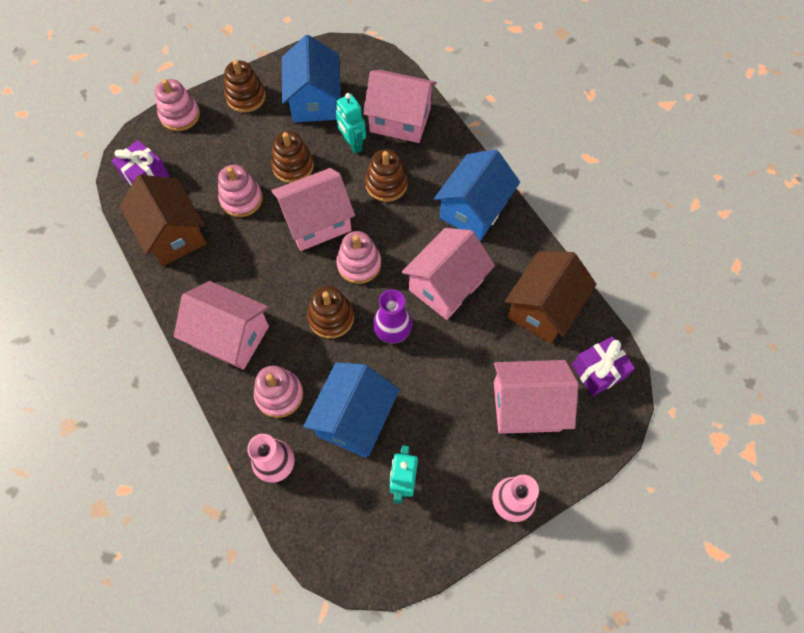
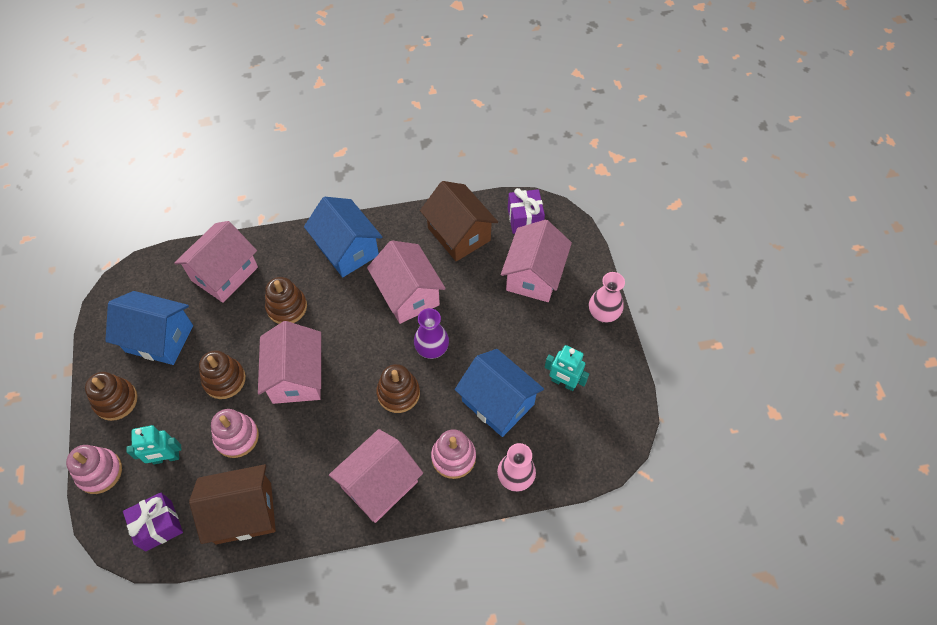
camera: 70 degrees left, 5 degrees down
turquoise robot [335,93,366,154] -> turquoise robot moved to [127,425,181,464]
pink stacking toy [336,231,381,284] -> none

